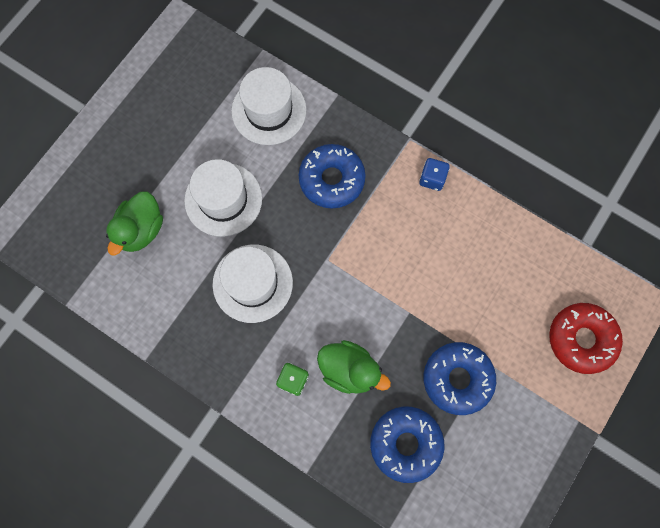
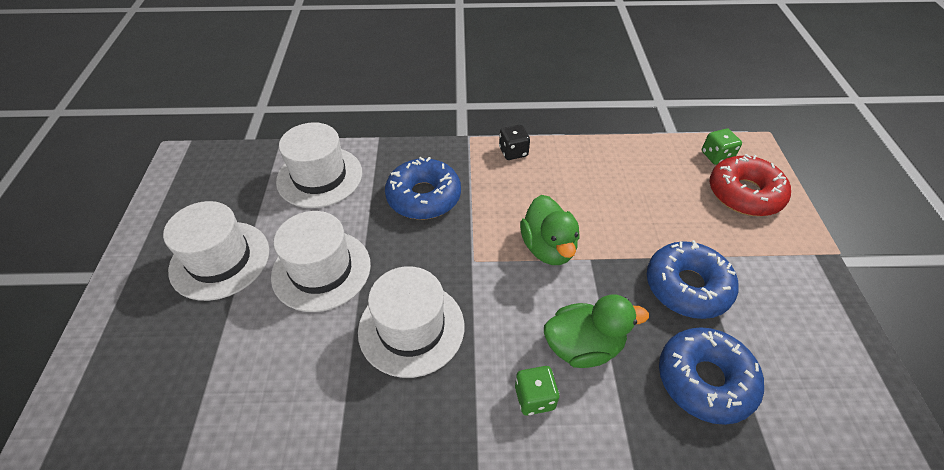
camera: 35 degrees left, 25 degrees down
green duck [106,191,163,255] -> green duck moved to [520,195,580,265]
blue dice [419,158,450,191] -> black dice [499,125,530,160]
none -> white hat [163,201,269,301]
none -> green dice [702,129,742,165]

